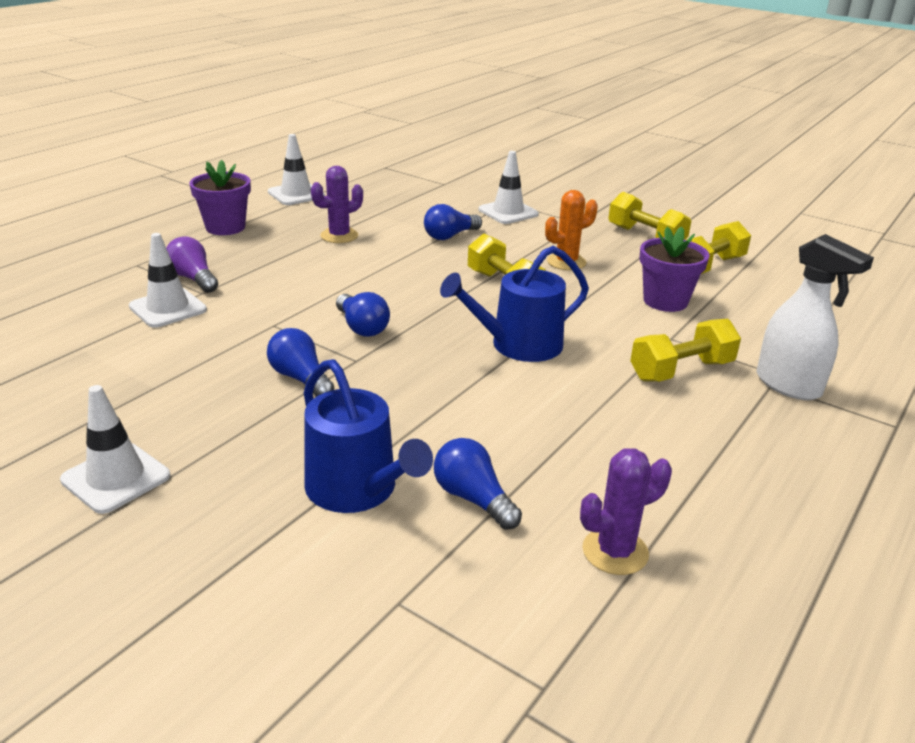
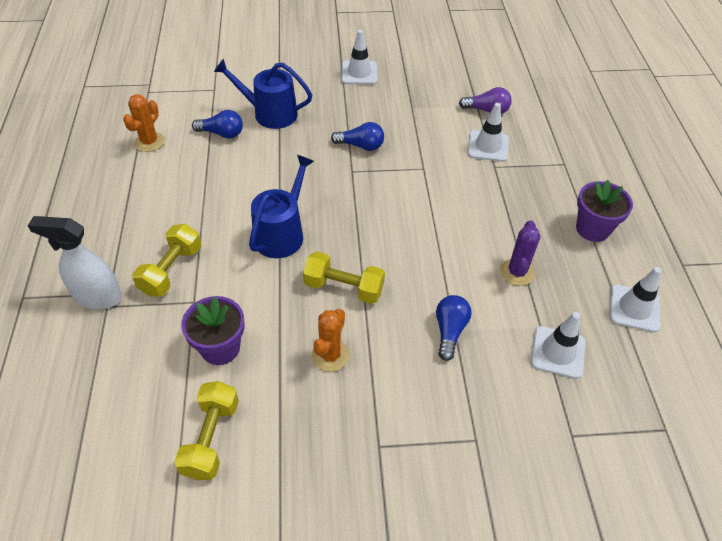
camera: 140 degrees right, 20 degrees up
purple light bulb [166,236,218,293] -> purple light bulb moved to [459,87,512,114]
blue light bulb [336,292,390,337] -> none
white traffic cone [479,151,539,224] -> white traffic cone moved to [531,312,586,379]
purple cactus [580,448,672,575] -> orange cactus [123,94,165,152]
yellow dumbbell [608,192,691,240] -> none

